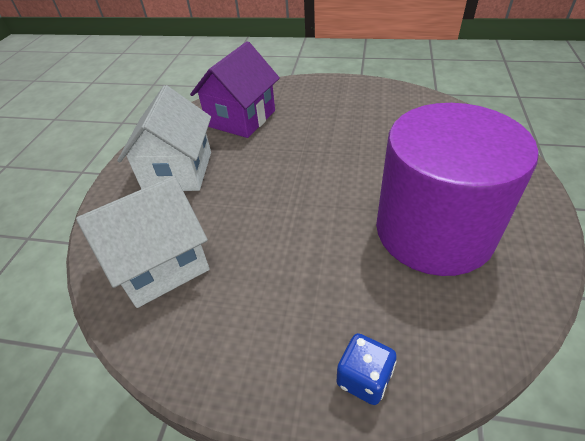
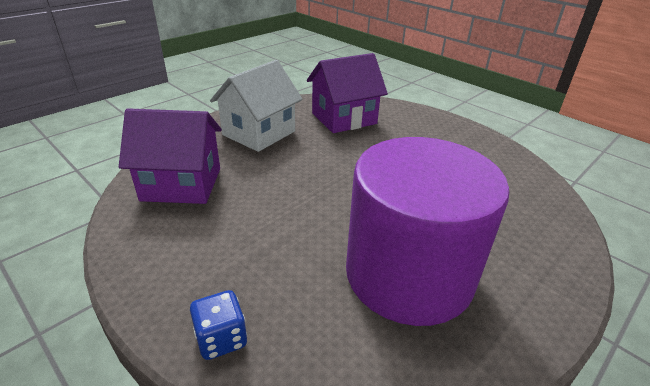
camera: 30 degrees right, 10 degrees down
white house [76,176,210,308] -> purple house [119,108,222,204]

